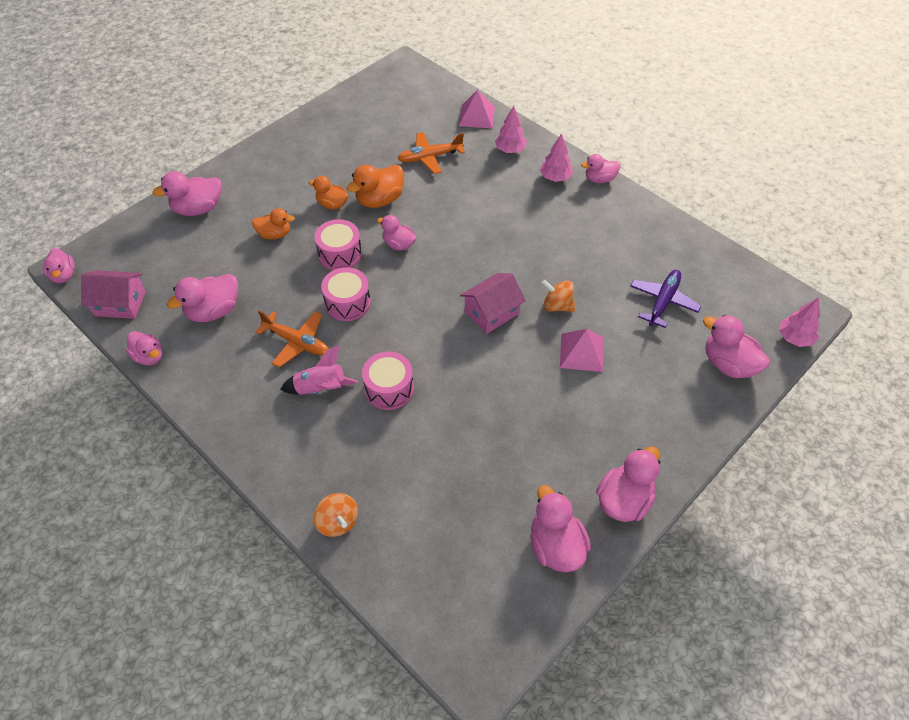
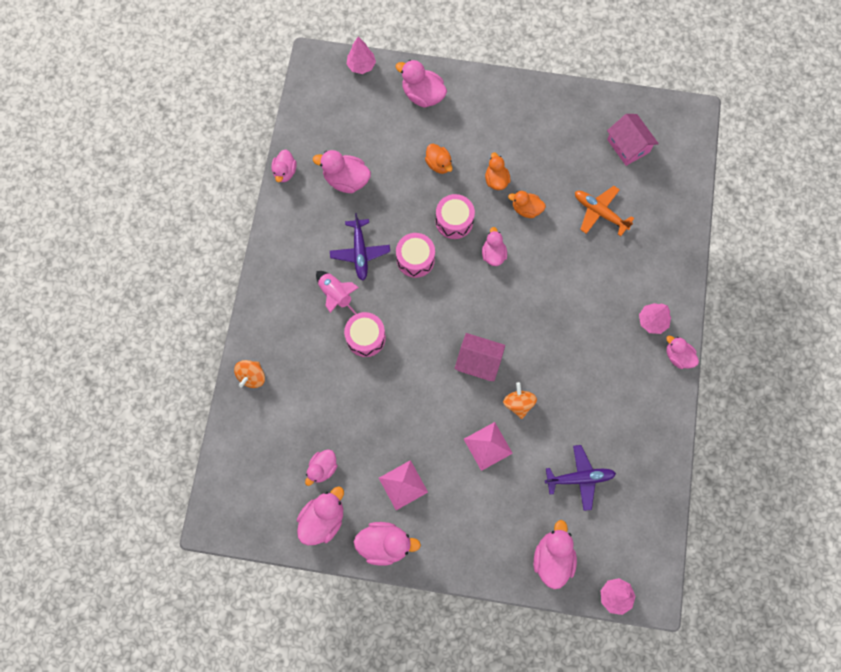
camera: 55 degrees right, 20 degrees up
pink duck [43,248,75,283] -> pink duck moved to [305,449,337,486]
pink house [81,270,146,319] -> pink house moved to [607,114,659,166]
orange plane [255,310,329,367] -> purple plane [330,213,390,281]
orange duck [347,164,404,208] -> orange duck [508,191,546,218], size x0.65
pink pyramid [459,90,495,128] -> pink pyramid moved to [379,460,428,510]
pink tree [495,106,527,153] -> pink tree moved to [346,37,376,74]

